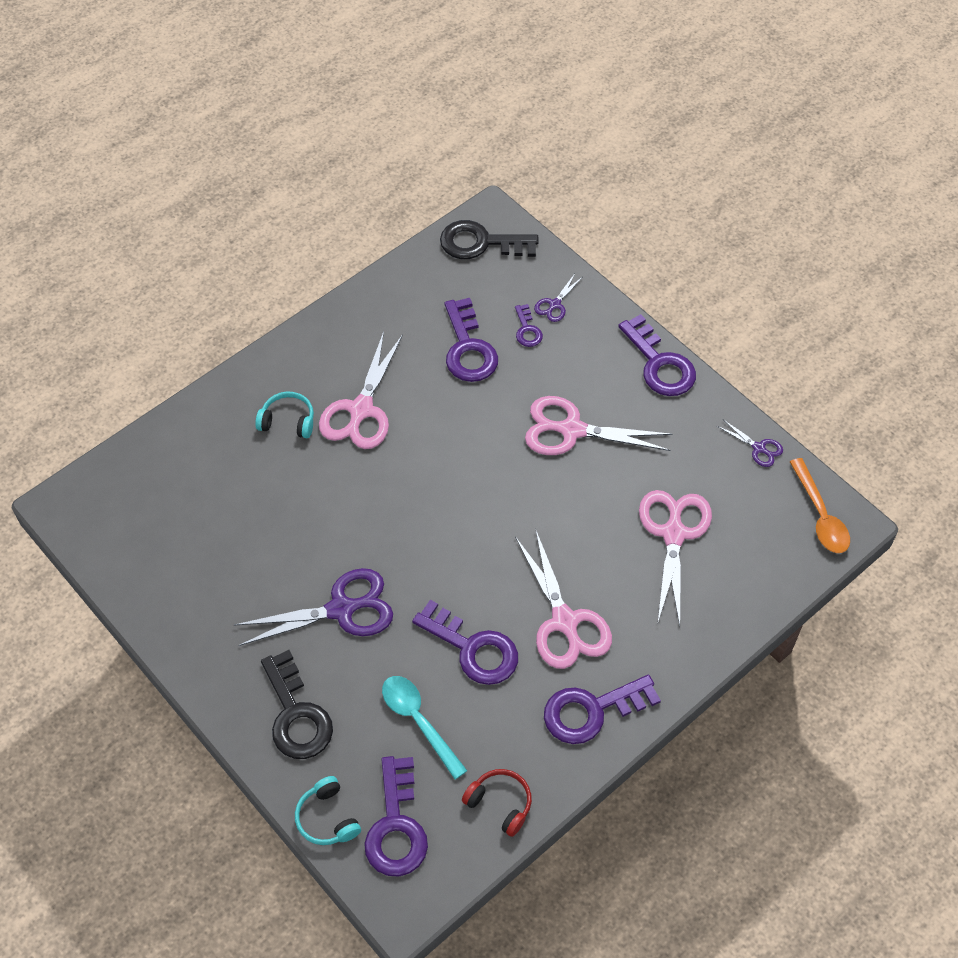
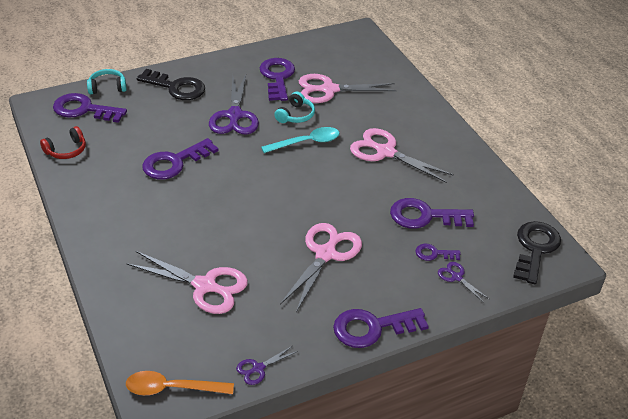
camera: 105 degrees right, 15 degrees down
turquoise headphones [255,392,314,438] -> turquoise headphones moved to [274,92,315,123]
black key [261,650,333,759] -> black key turned 150 degrees counterclockwise [137,69,205,100]
turquoise spoon [382,676,468,779] -> turquoise spoon moved to [261,127,340,153]
pink scissors [515,531,612,669] -> pink scissors moved to [299,74,397,103]
purple key [544,675,661,744] -> purple key moved to [260,58,295,101]

